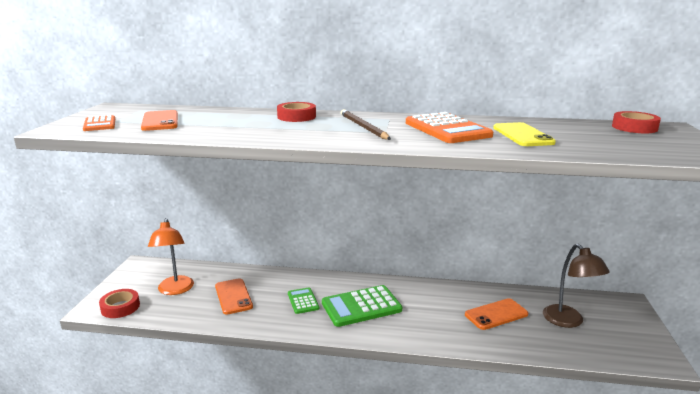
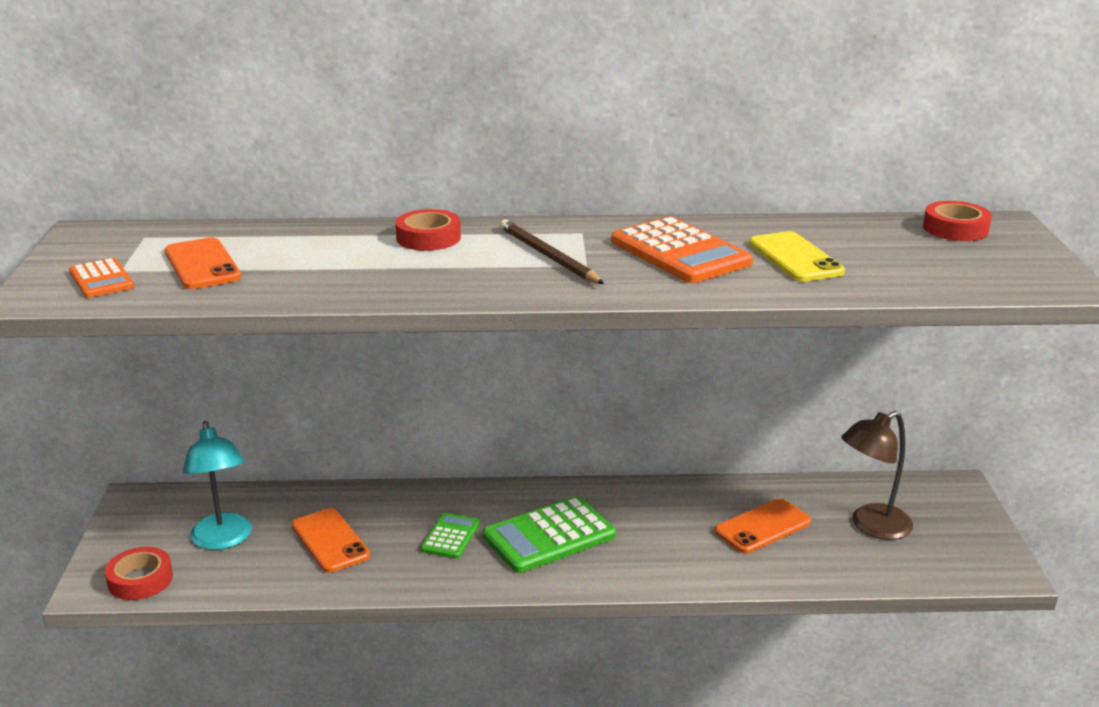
camera: 10 degrees left, 5 degrees up
orange lamp [148,218,194,295] -> turquoise lamp [183,421,252,550]
green calculator [288,287,319,314] -> green calculator turned 45 degrees clockwise [421,513,480,559]
brown lamp [543,244,610,328] -> brown lamp turned 90 degrees clockwise [841,411,913,540]

